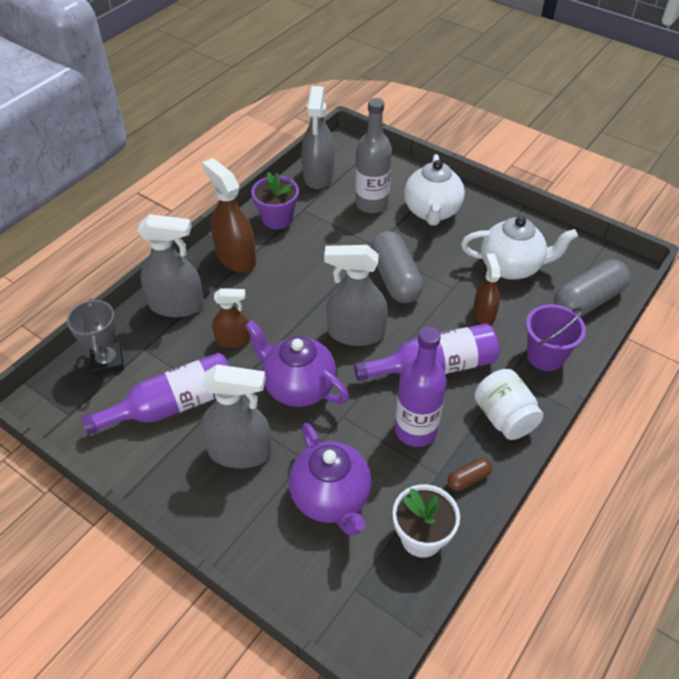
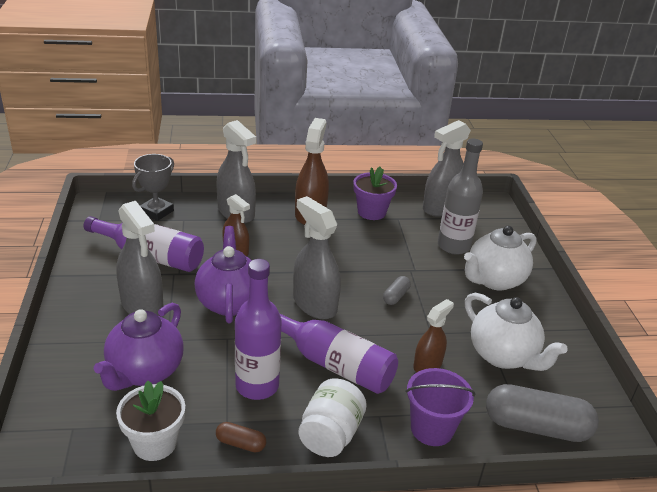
camera: 45 degrees right, 15 degrees down
grey capsule [370,231,423,303] -> grey capsule [383,276,411,305], size x0.46

